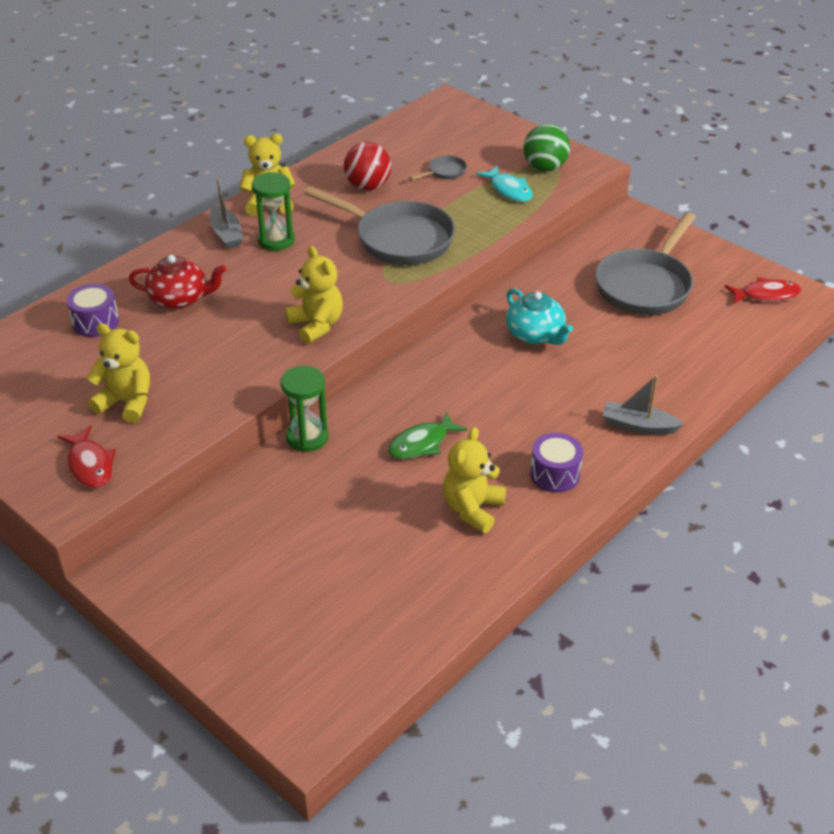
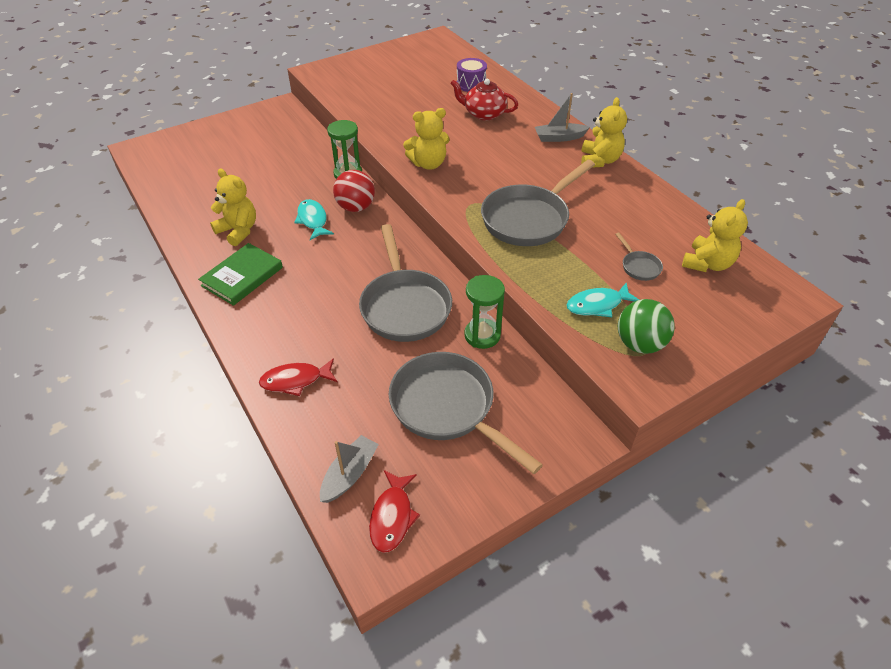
camera: 105 degrees right, 5 degrees up
red fish [57,425,116,488] -> red fish moved to [259,358,337,396]
yellow teddy bear [87,323,150,423] -> yellow teddy bear moved to [682,199,748,272]
red teapot [129,255,226,309] -> red teapot turned 90 degrees clockwise [450,79,518,120]
green hourglass [252,172,295,251] -> green hourglass moved to [464,275,505,349]
red ball [344,142,391,190] -> red ball moved to [333,170,375,212]
green fish [388,412,467,459] -> turquoise fish [294,199,334,240]
turquoise teapot [506,288,573,345] -> grey pan [359,224,452,342]
purple drum [530,433,583,493] -> green book [198,243,283,306]
grey boat [603,375,684,435] -> grey boat moved to [320,435,379,503]

